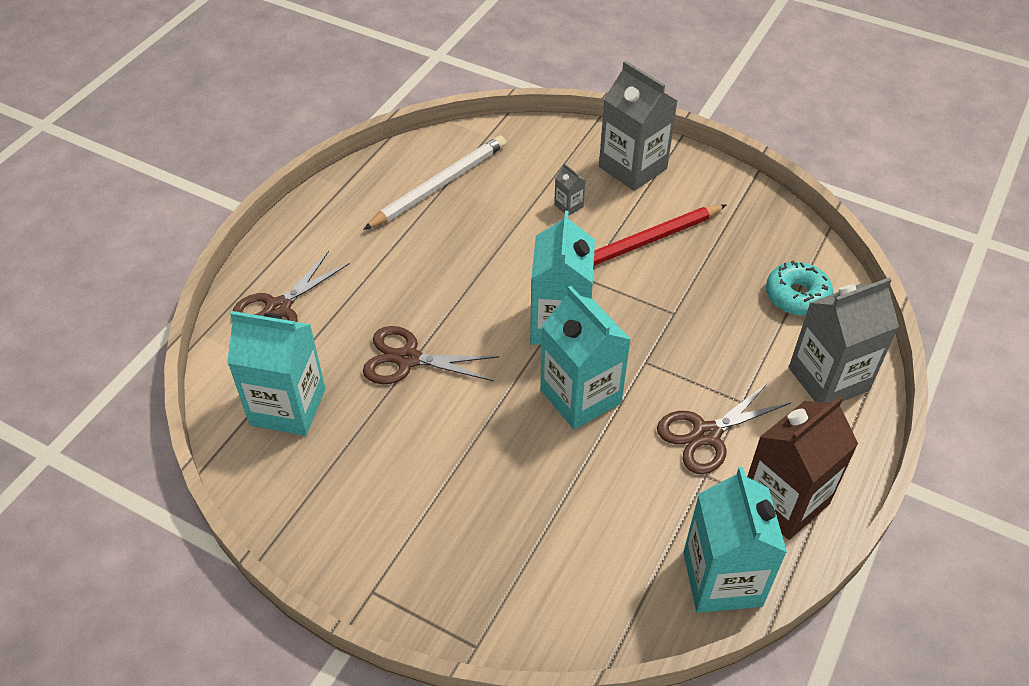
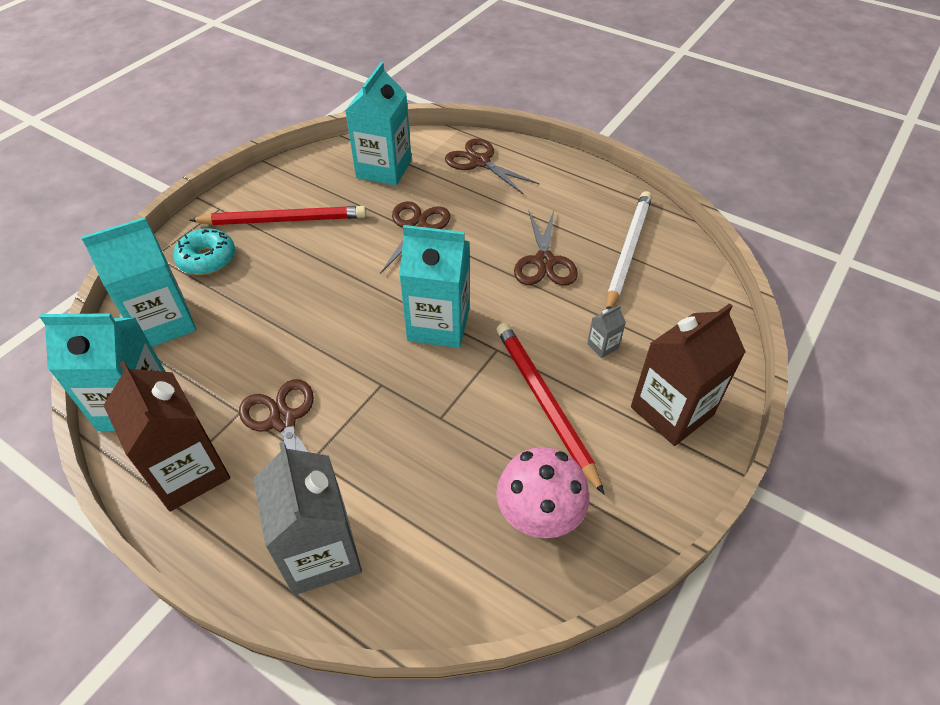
camera: 95 degrees right, 0 degrees up
white pencil [363,135,506,230] -> white pencil turned 120 degrees counterclockwise [606,191,652,309]
turquoise carton [540,286,631,430] -> turquoise carton moved to [81,217,196,347]
grey carton [599,61,677,191] -> brown carton [631,303,746,446]
turquoise donut [766,261,833,316] -> turquoise donut moved to [173,228,235,275]
none -> red pencil [189,206,366,225]
none -> pink mushroom [496,447,589,538]
none -> brown scissors [514,210,578,286]

